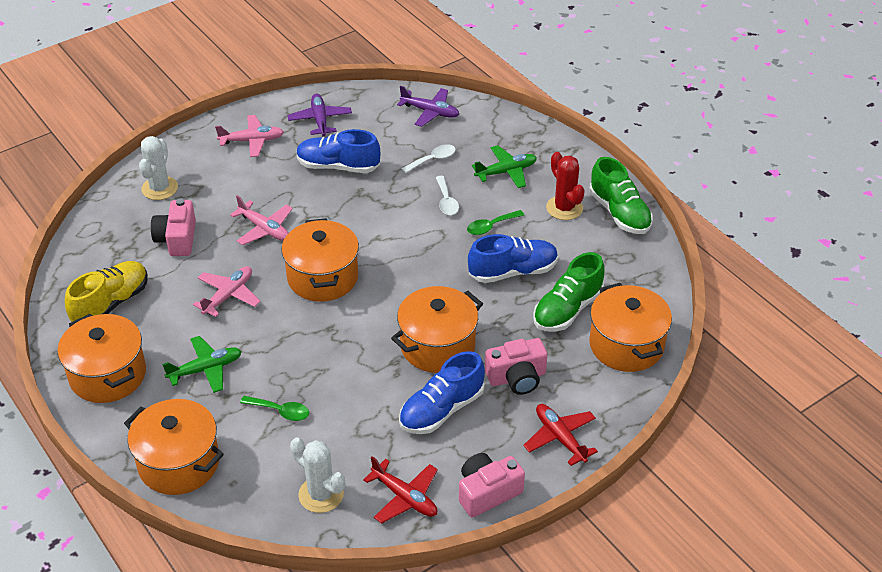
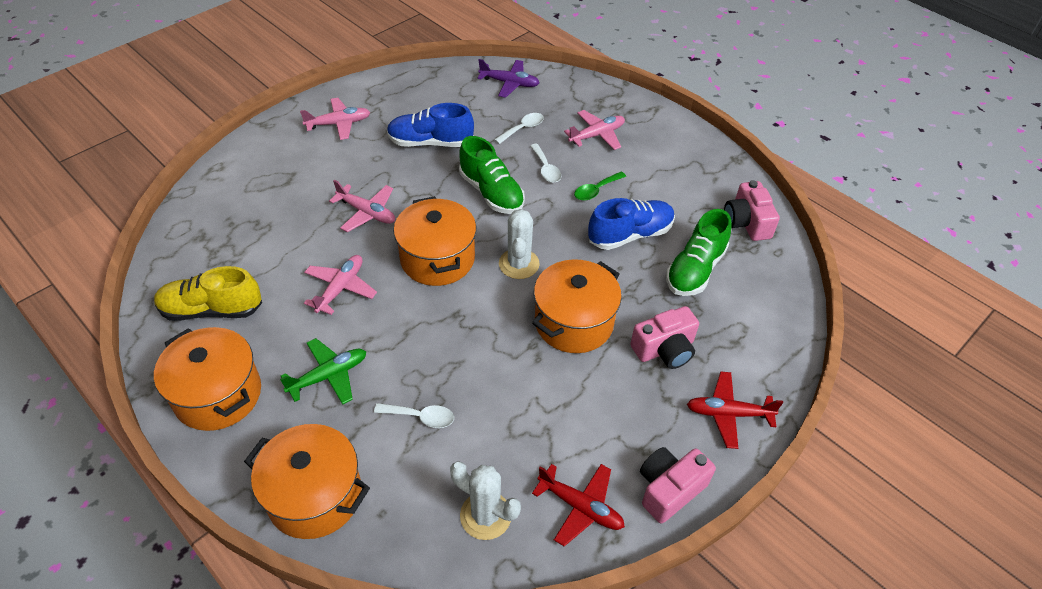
camera: 10 degrees left, 5 degrees up
yellow shoe [65,261,148,322] -> yellow shoe turned 120 degrees counterclockwise [154,266,262,321]
white cactus [139,136,178,200] -> white cactus moved to [499,209,540,279]
pink camera [151,198,196,256] -> pink camera moved to [724,180,780,241]
green spoon [240,396,309,421] -> white spoon [374,403,454,428]
purple plane [287,94,352,136] -> none
blue shoe [399,351,485,434] -> none
green plane [472,145,537,188] -> pink plane [564,110,625,150]
red plane [523,404,598,466] -> red plane turned 45 degrees counterclockwise [687,371,783,449]
red cactus [546,152,585,220] -> none
green shoe [589,157,653,234] -> green shoe moved to [459,136,525,214]
orange pot [589,283,672,372] -> none

